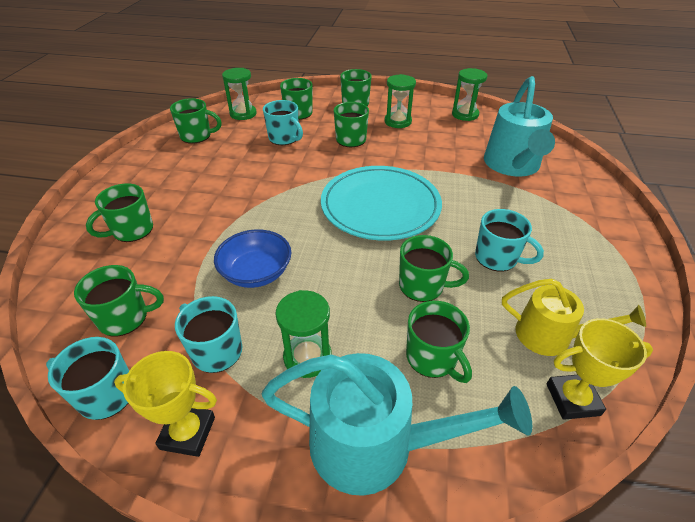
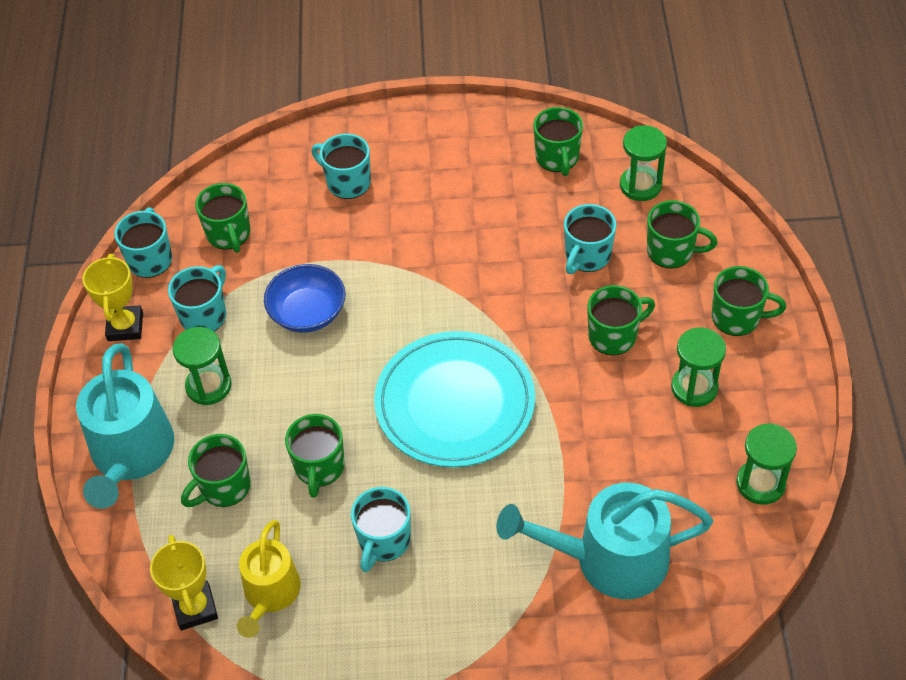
camera: 80 degrees right, 10 degrees up
green mug [86,183,153,242] -> turquoise mug [312,134,371,199]

